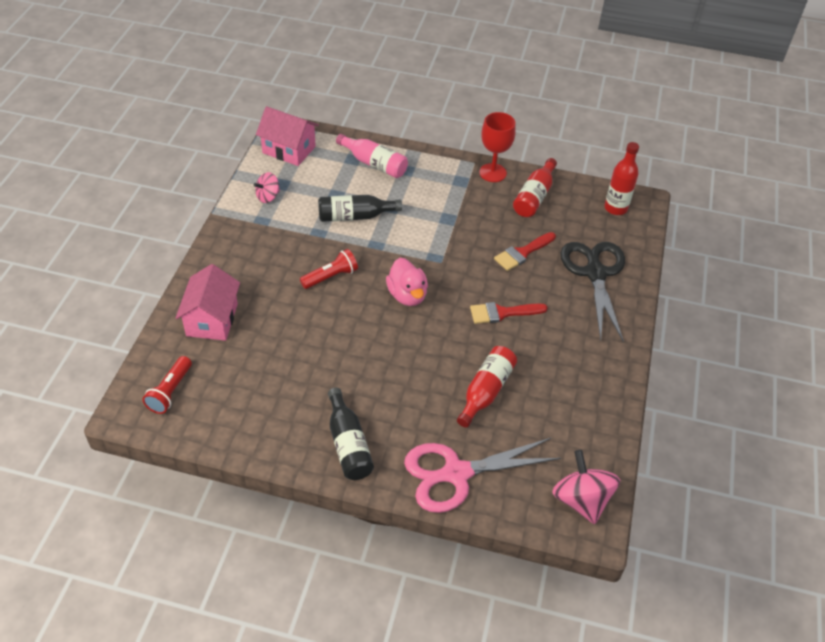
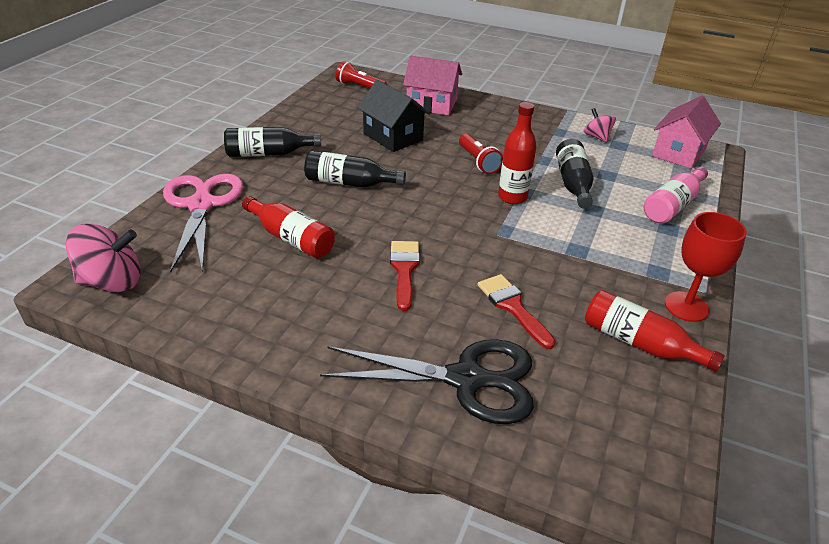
camera: 100 degrees right, 10 degrees down
pink duck [386,258,428,306] -> none
red bottle [604,142,639,215] -> red bottle moved to [498,102,537,204]
none -> black bottle [304,151,406,188]
none -> black house [357,80,430,152]

